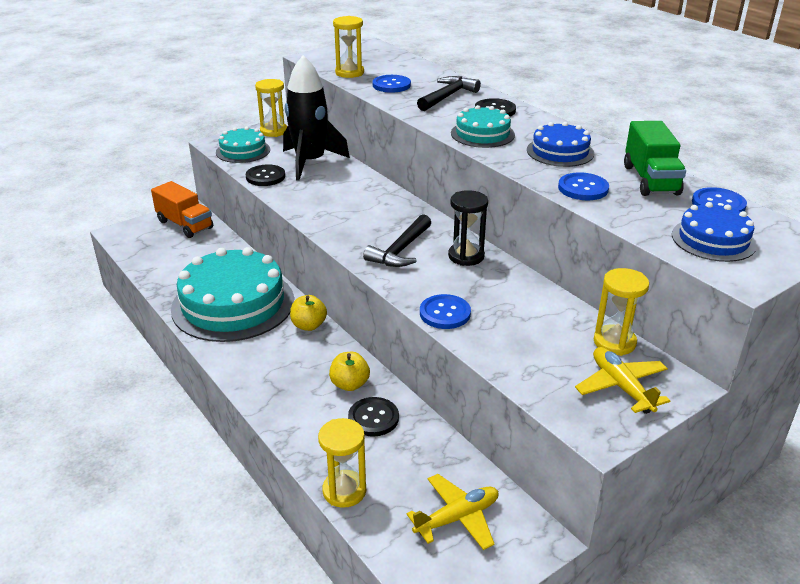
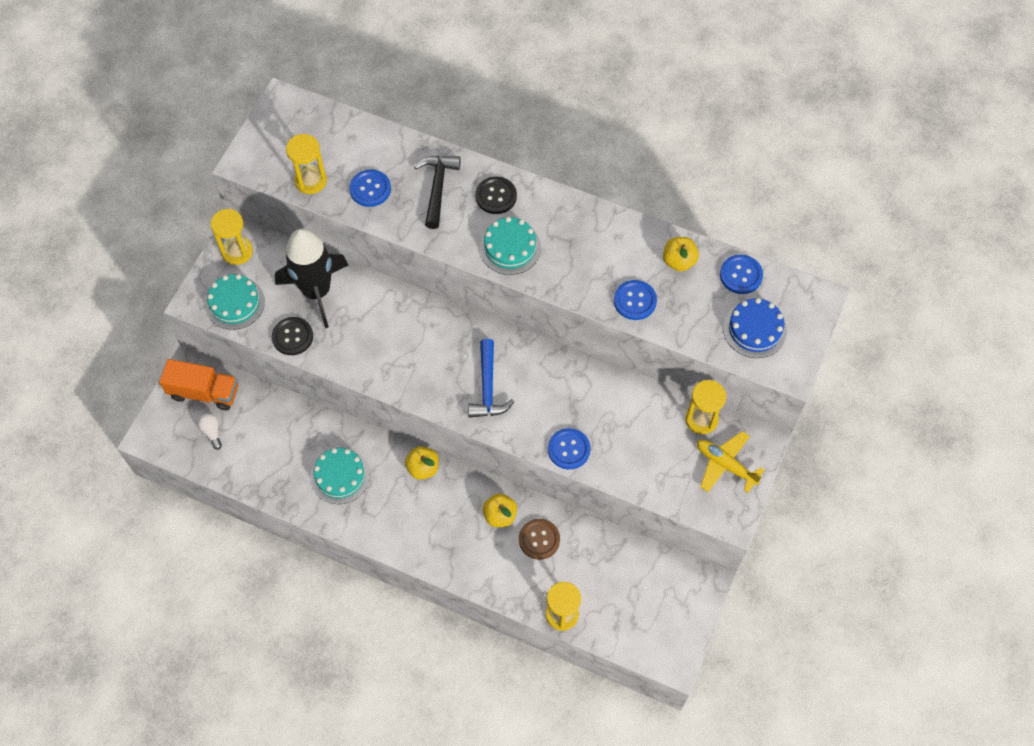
camera: 30 degrees left, 30 degrees up
turquoise cake [171,247,294,342] -> turquoise cake [311,448,370,504], size x0.51
black button [348,397,399,437] -> brown button [519,519,560,560]
black hammer [363,214,431,267] -> blue hammer [468,339,514,418]
yellow plane [406,474,498,550] -> none
black hourglass [448,190,488,266] -> none
blue cake [527,122,594,167] -> none
green truck [624,121,686,196] -> yellow apple [663,237,699,272]
none -> white light bulb [198,413,222,450]

